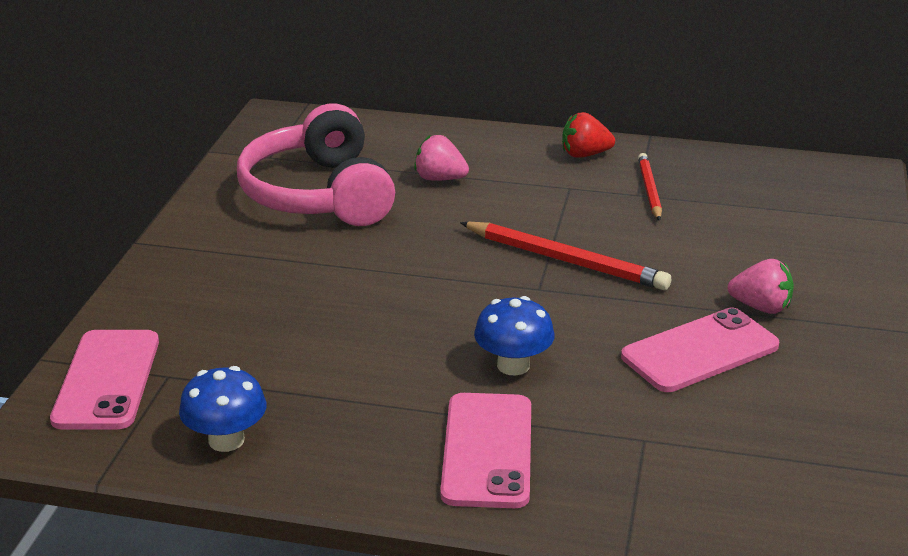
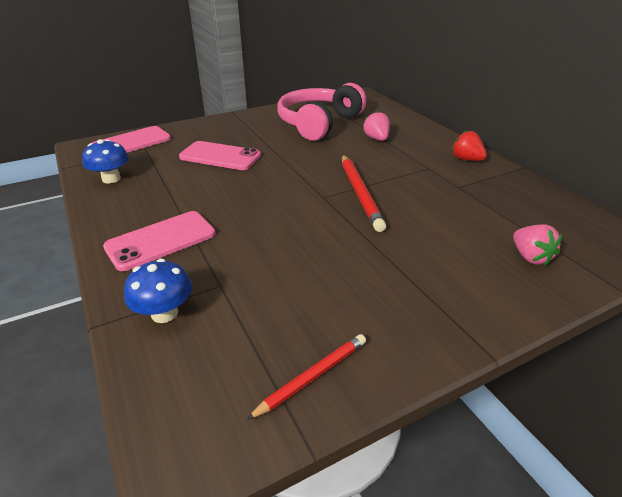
camera: 50 degrees right, 5 degrees up
blue mushroom [474,296,554,375] -> blue mushroom moved to [124,258,192,323]
pink phone [621,308,779,392] -> pink phone moved to [179,141,261,170]
red pencil [638,153,662,221] -> red pencil moved to [247,334,366,420]
pink strawberry [728,259,794,314] -> pink strawberry moved to [513,224,562,266]

